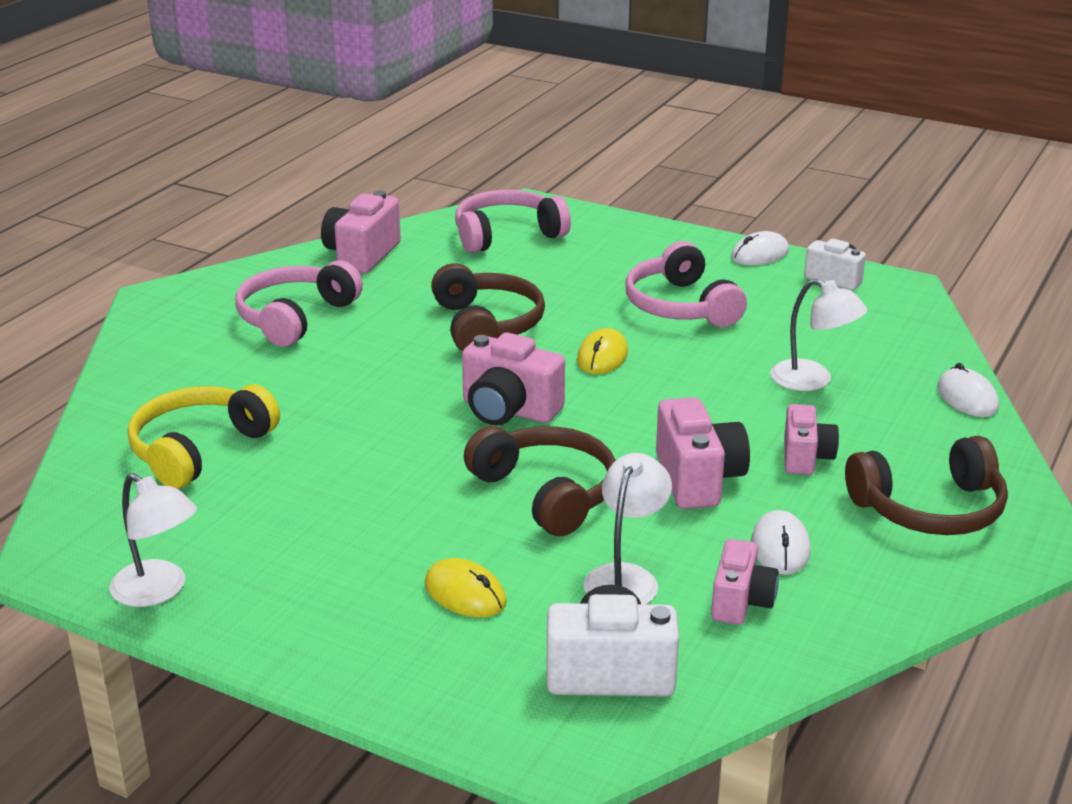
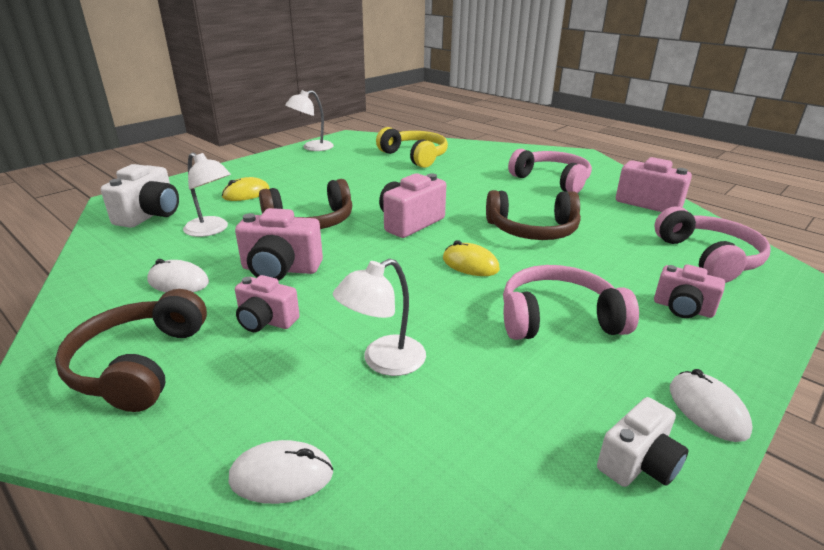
camera: 105 degrees right, 0 degrees up
pink camera [711,539,779,625] -> pink camera moved to [654,264,725,318]

